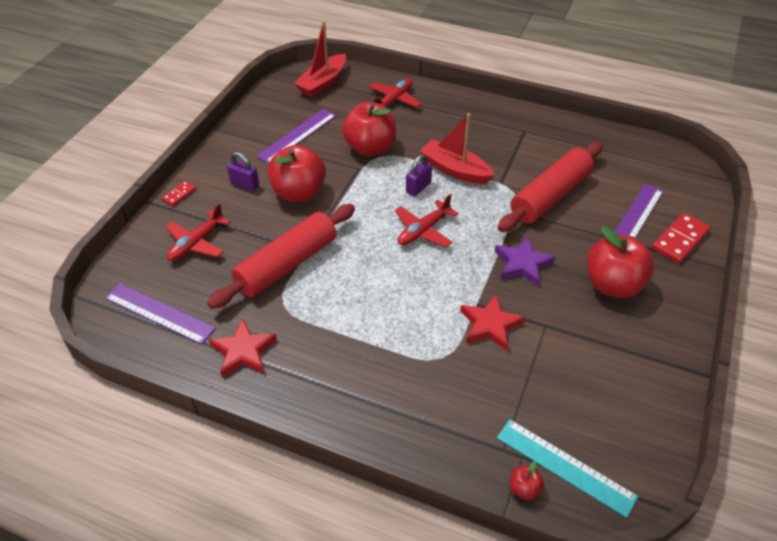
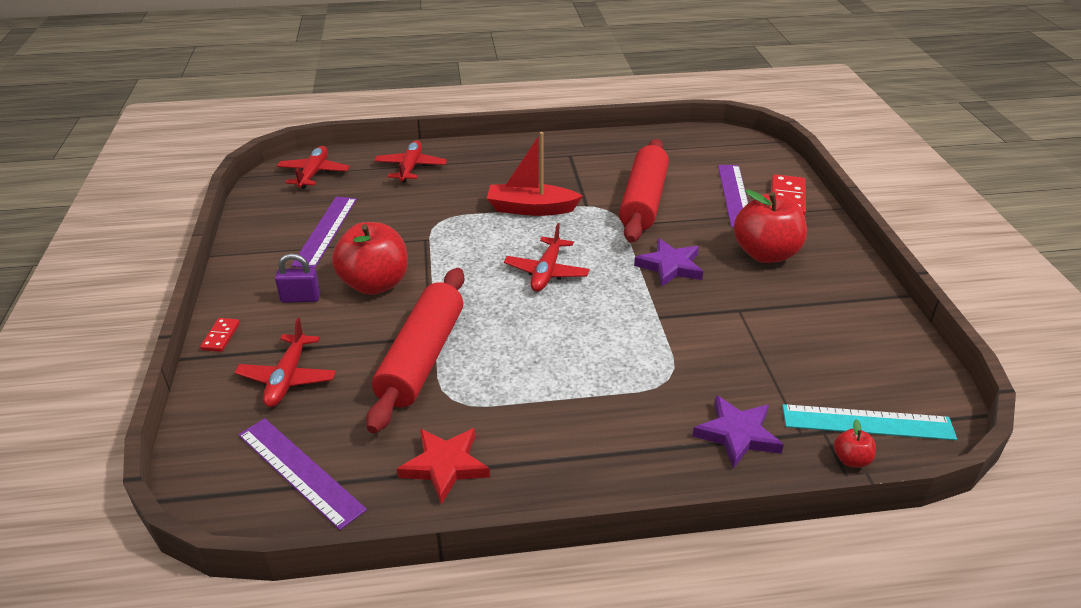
camera: 30 degrees left, 10 degrees down
purple ruler [105,283,216,345] -> purple ruler turned 45 degrees clockwise [238,418,367,530]
red boat [294,21,346,97] -> red plane [277,146,350,189]
red apple [342,102,396,156] -> none
purple padlock [406,154,432,196] -> none
red star [460,294,525,351] -> none
none -> purple star [692,395,784,469]

